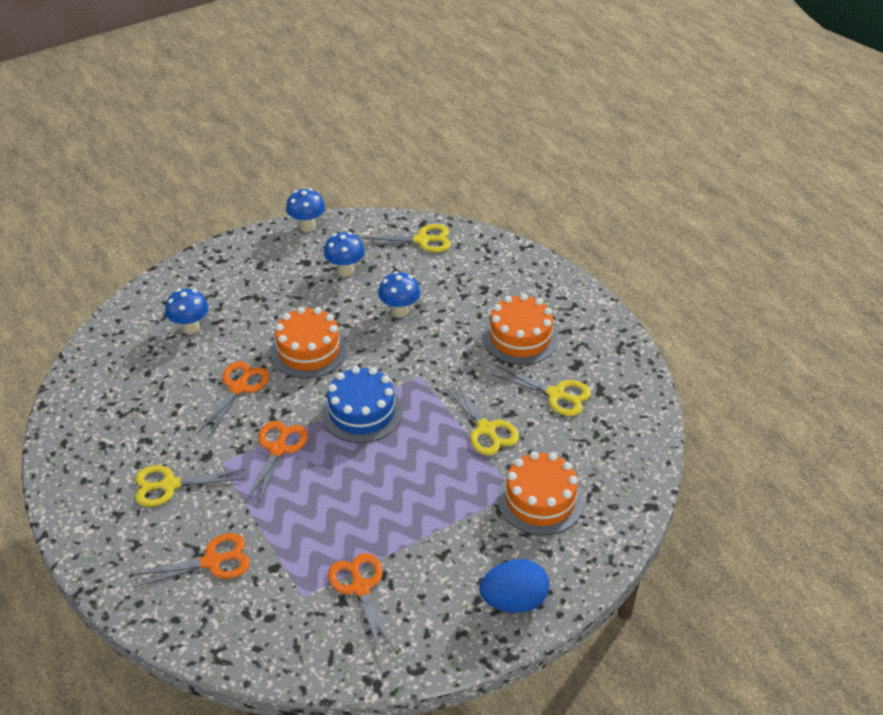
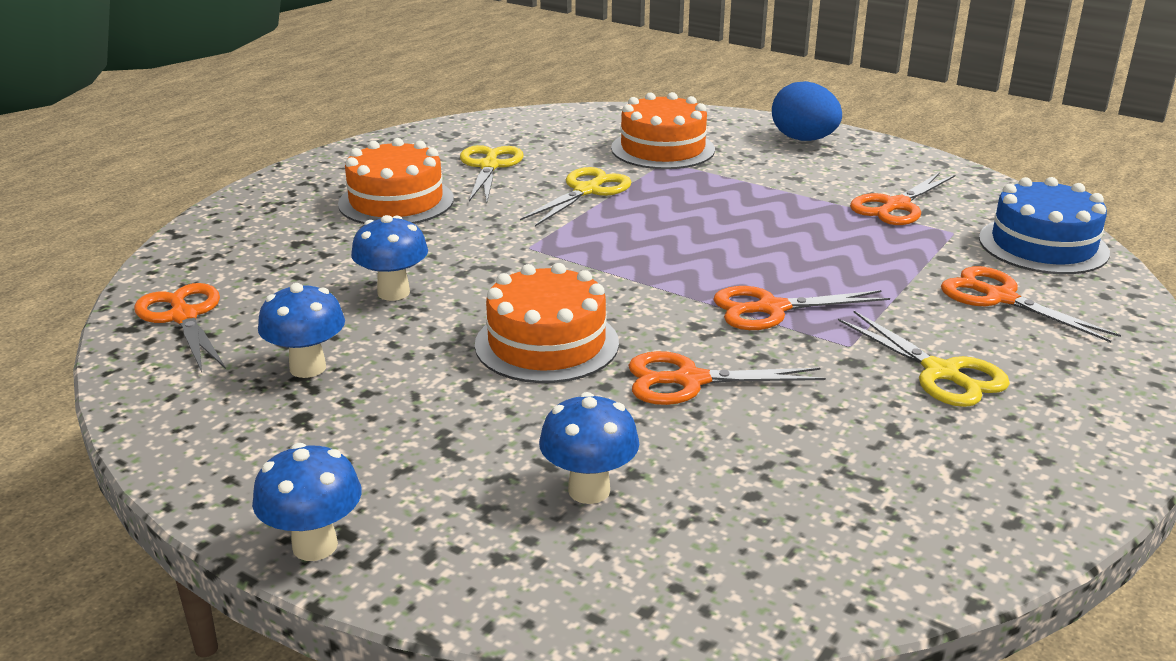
camera: 115 degrees left, 15 degrees down
blue mushroom [286,188,325,232] -> blue mushroom moved to [252,443,362,561]
blue cake [322,366,402,443] -> blue cake moved to [979,177,1110,274]
yellow scissors [361,224,451,252] -> orange scissors [134,283,226,372]

